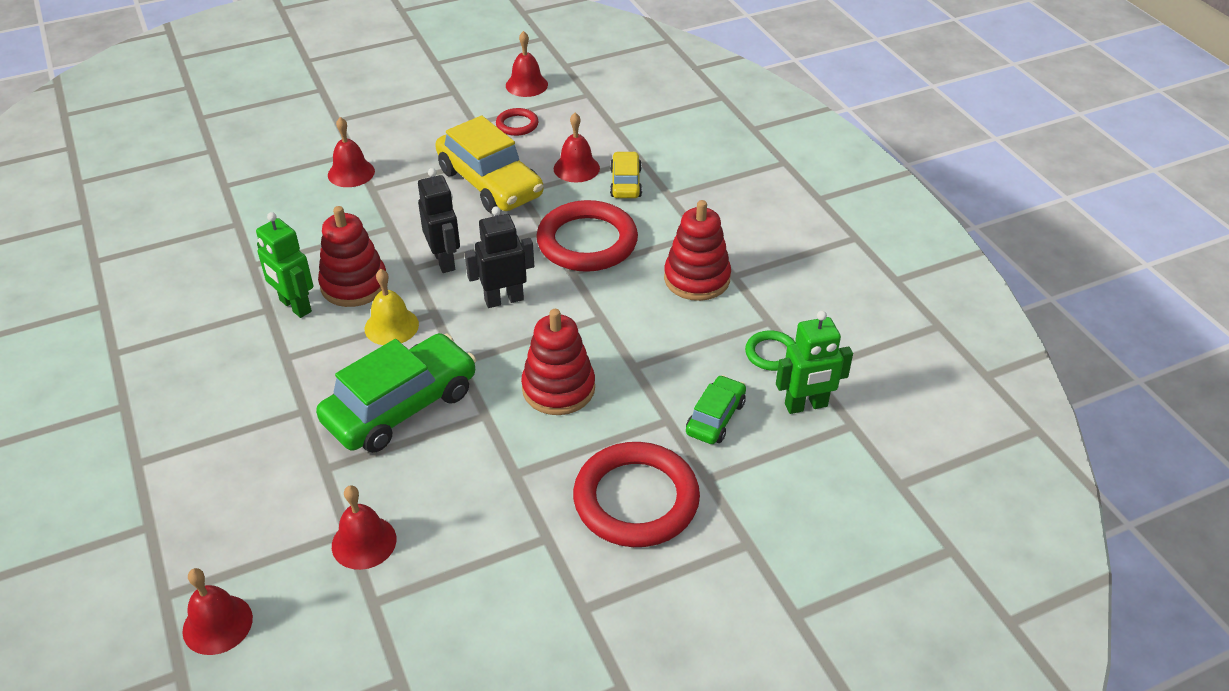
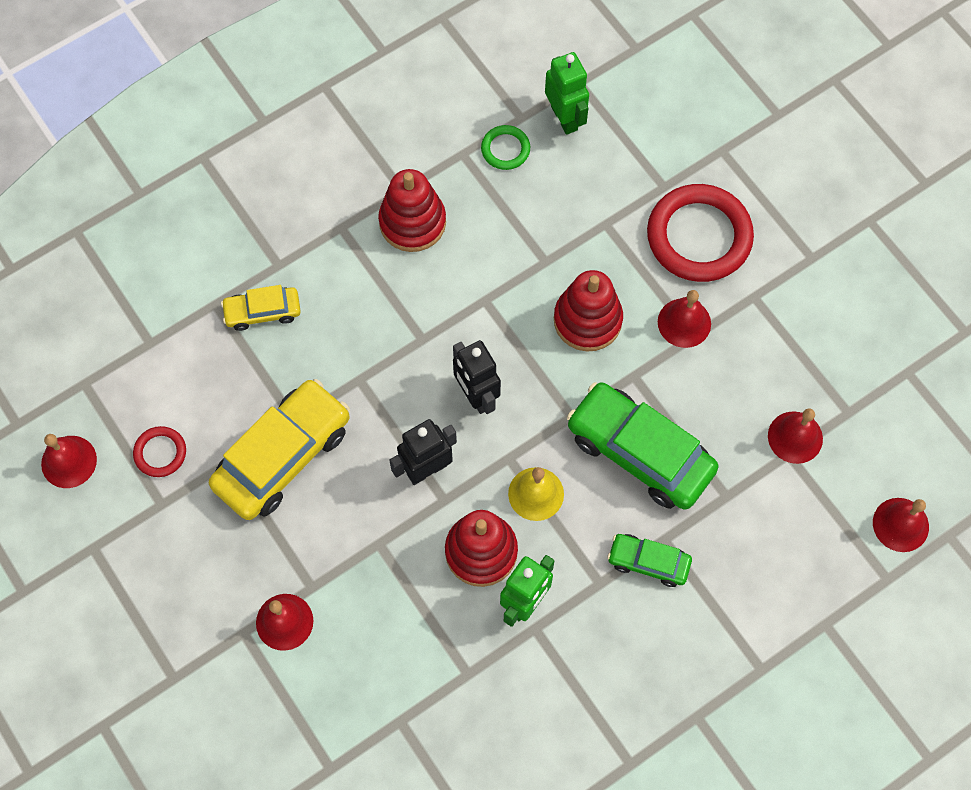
camera: 100 degrees left, 25 degrees up
red ring [536,200,638,272] -> none
red bell [553,113,600,183] -> red bell moved to [658,290,711,348]
green car [686,375,746,444] -> green car moved to [607,534,692,587]

